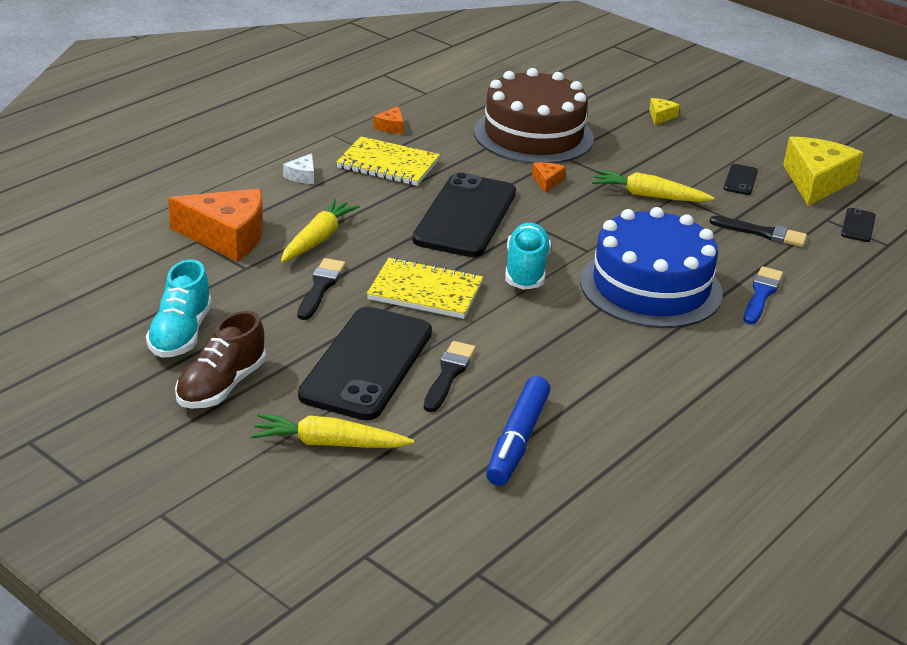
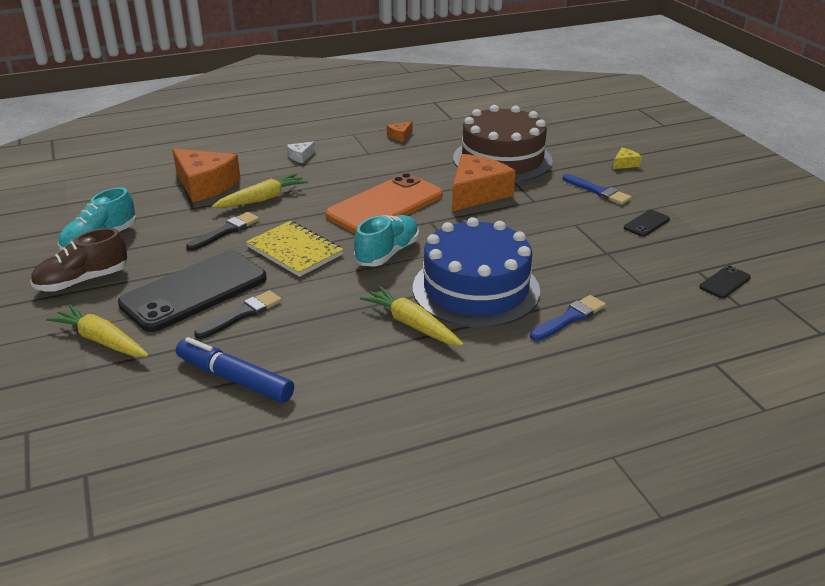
camera: 30 degrees right, 0 degrees up
yellow notebook [336,136,440,186] -> none
black phone [412,172,516,257] -> orange phone [325,173,443,234]
blue marker [486,376,550,486] -> blue marker turned 75 degrees clockwise [176,337,294,403]
orange cheese [532,162,566,193] -> orange cheese [452,154,515,211], size x2.30
yellow carrot [592,170,715,202] -> yellow carrot moved to [360,286,464,346]
black brush [710,216,807,247] -> none
yellow cheese [783,137,863,206] -> none
none -> blue brush [563,174,632,205]

